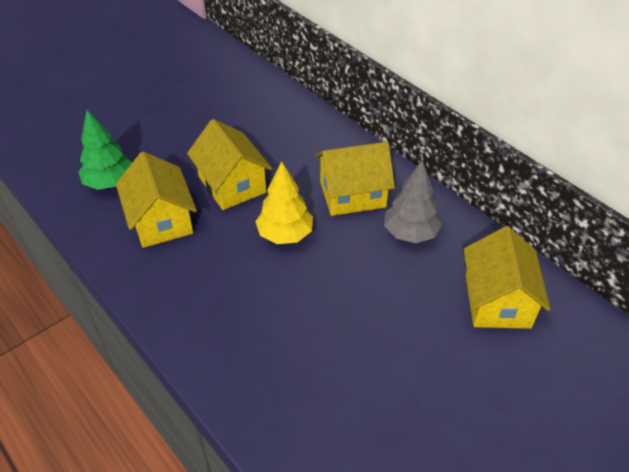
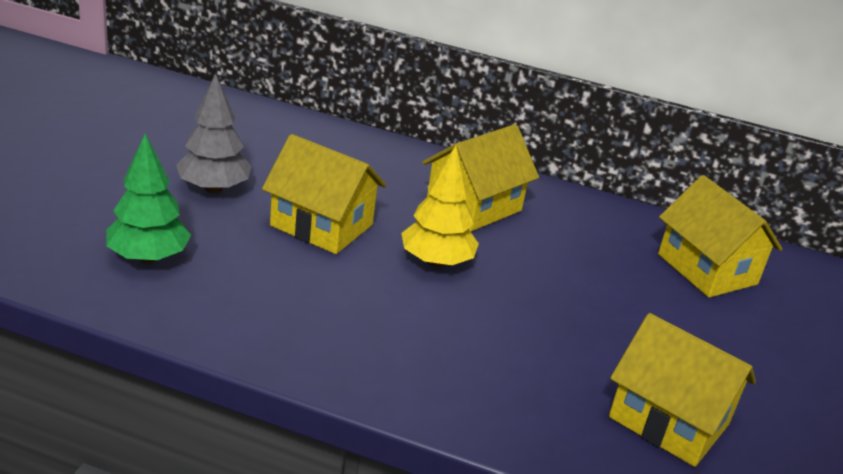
camera: 35 degrees left, 15 degrees down
yellow house [116,152,197,248] -> yellow house moved to [609,313,756,467]
grey tree [384,160,442,243] -> grey tree moved to [176,74,251,193]

